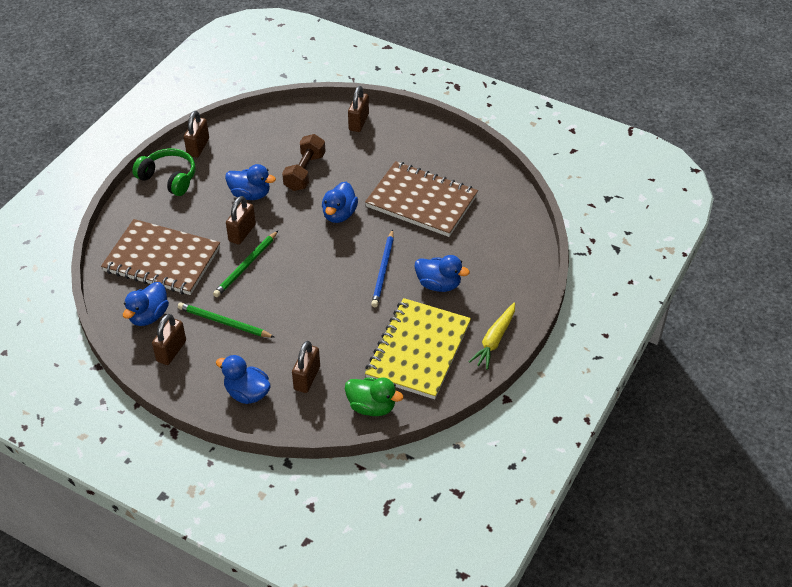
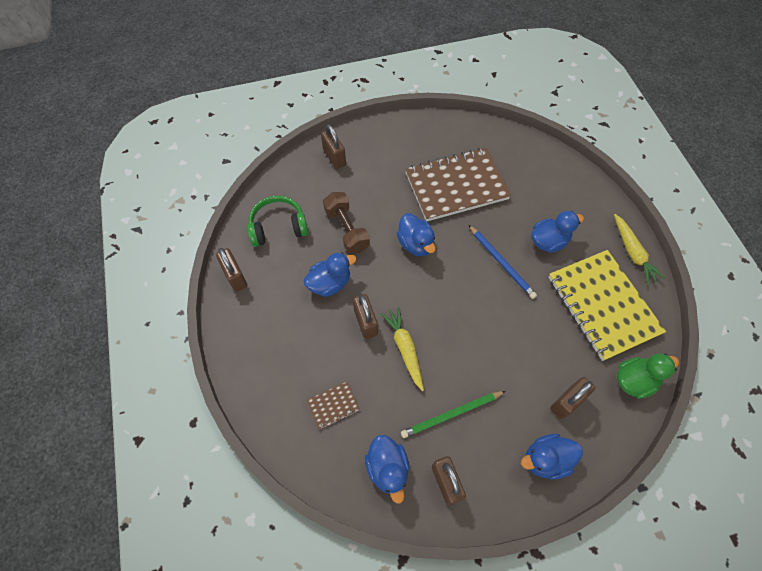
camera: 45 degrees left, 15 degrees up
brown notebook [101,219,220,295] -> brown notebook [306,382,360,429], size x0.42
green headphones [132,148,195,196] -> green headphones moved to [247,196,309,247]
green pencil [213,231,278,297] -> yellow carrot [381,307,424,391]
brown padlock [292,341,320,393] -> brown padlock turned 75 degrees clockwise [550,377,595,419]

